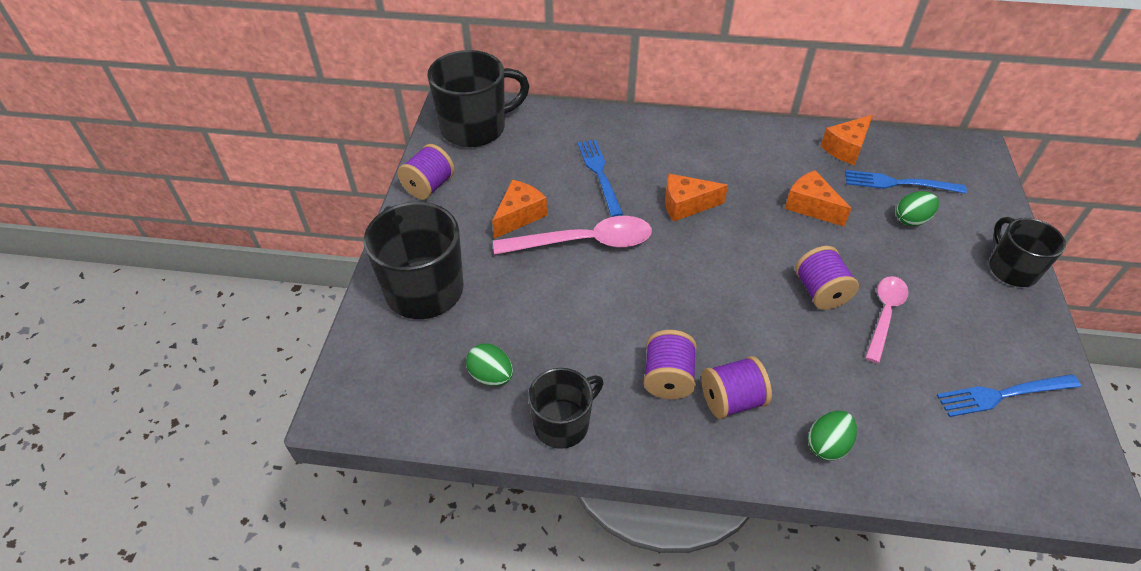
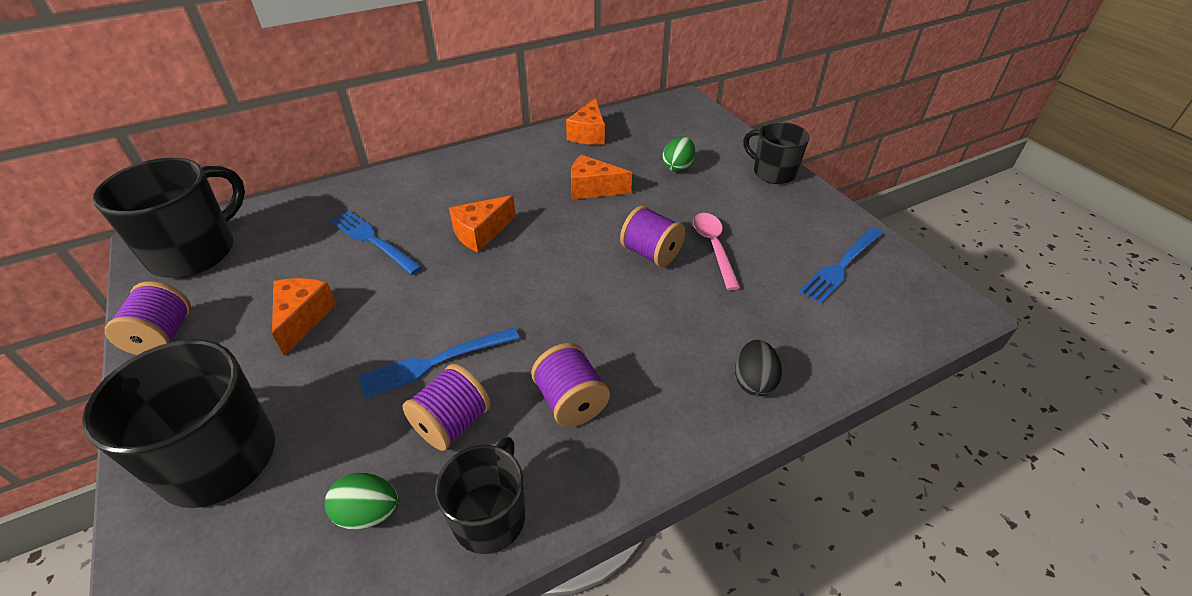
camera: 35 degrees left, 5 degrees down
pink spoon [493,216,652,255] -> none
purple spool [701,356,772,419] -> purple spool moved to [402,364,491,451]
green egg [808,411,857,461] -> black egg [735,340,782,396]
blue fork [845,170,967,194] -> blue fork moved to [359,328,520,398]

